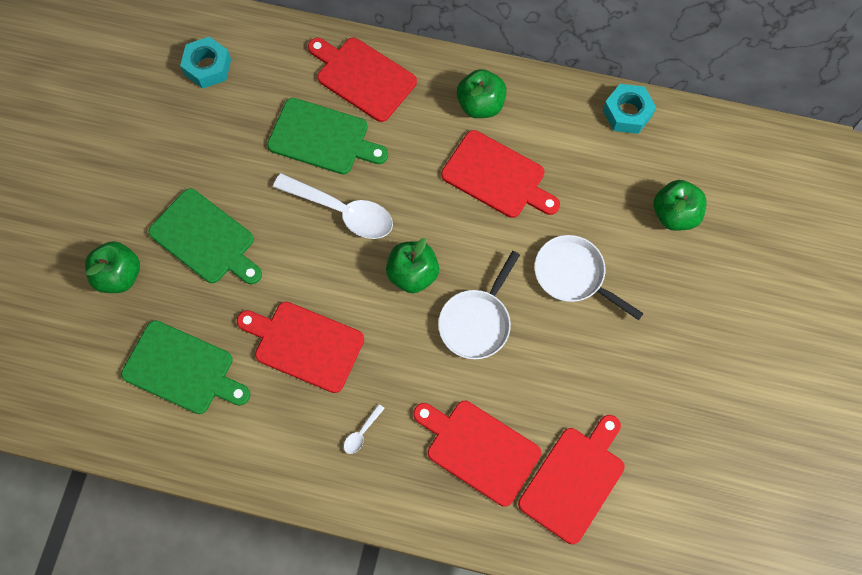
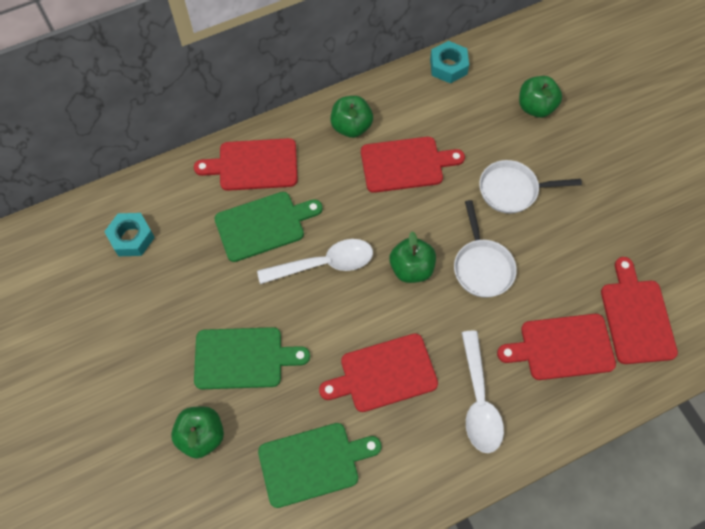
camera: 40 degrees left, 5 degrees down
white spoon [344,404,385,454] -> white spoon [462,331,504,453], size x2.39

